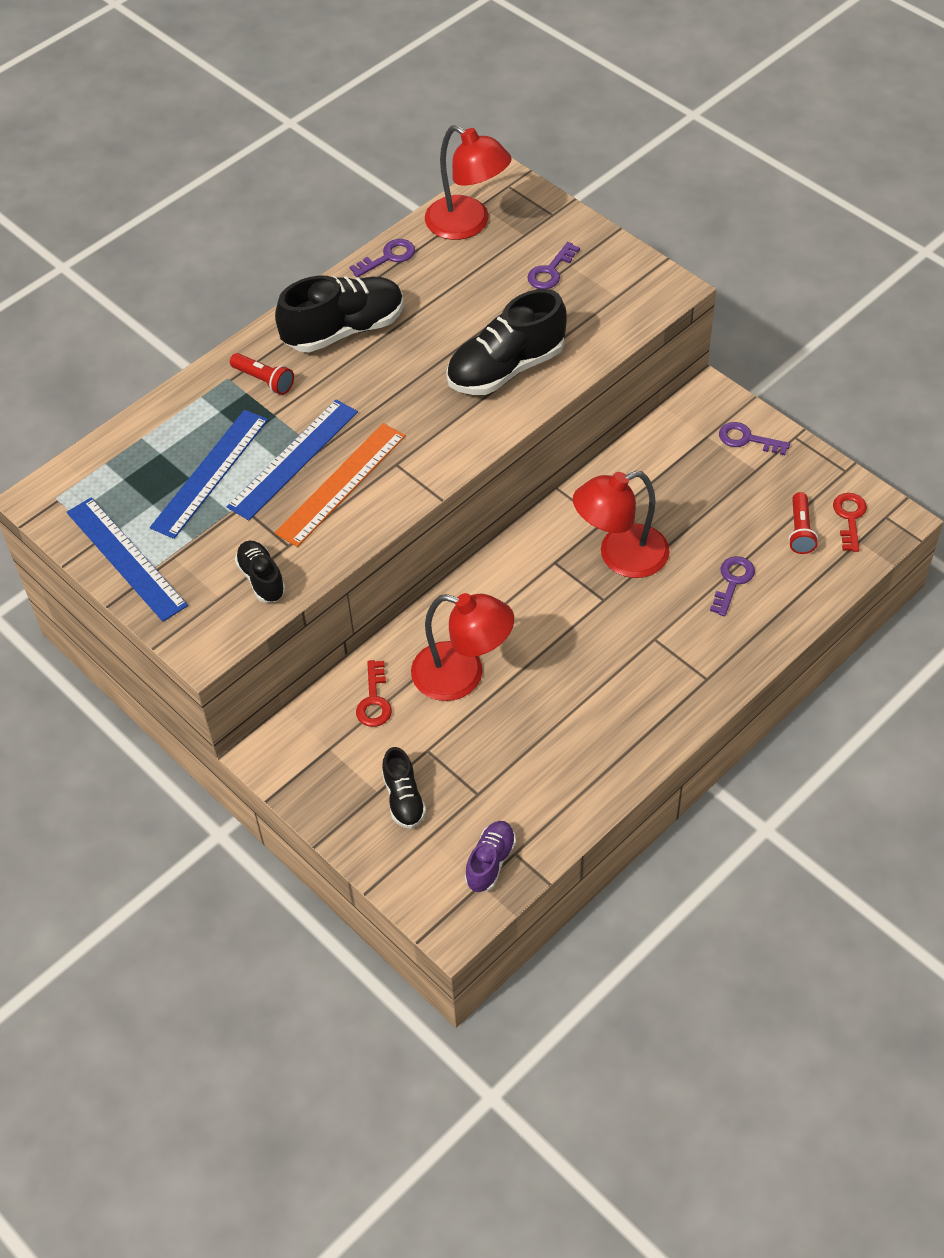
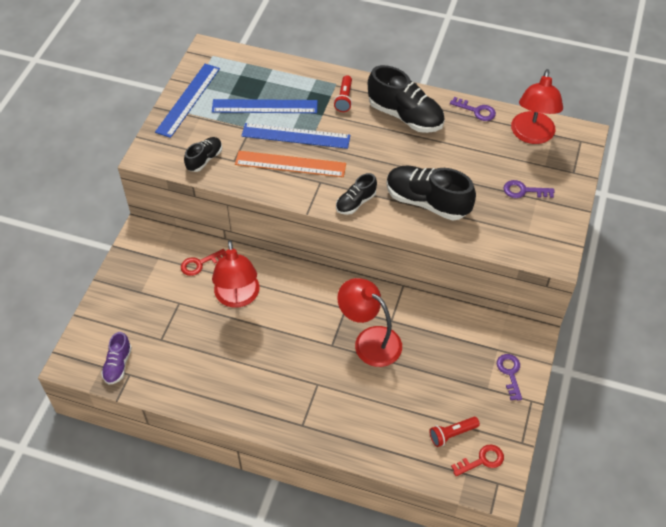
camera: 60 degrees right, 0 degrees up
black shoe [382,747,426,829] -> black shoe moved to [336,173,377,215]
purple shoe [465,821,516,892] -> purple shoe turned 105 degrees clockwise [101,332,132,384]
purple key [710,556,755,616] -> none

